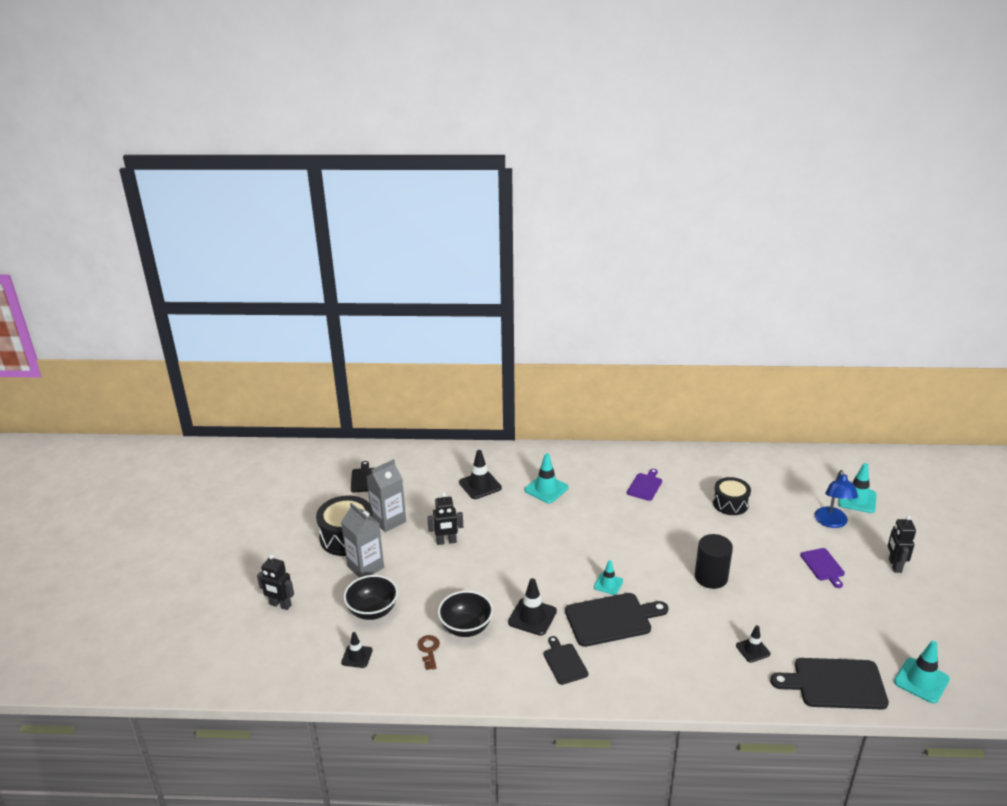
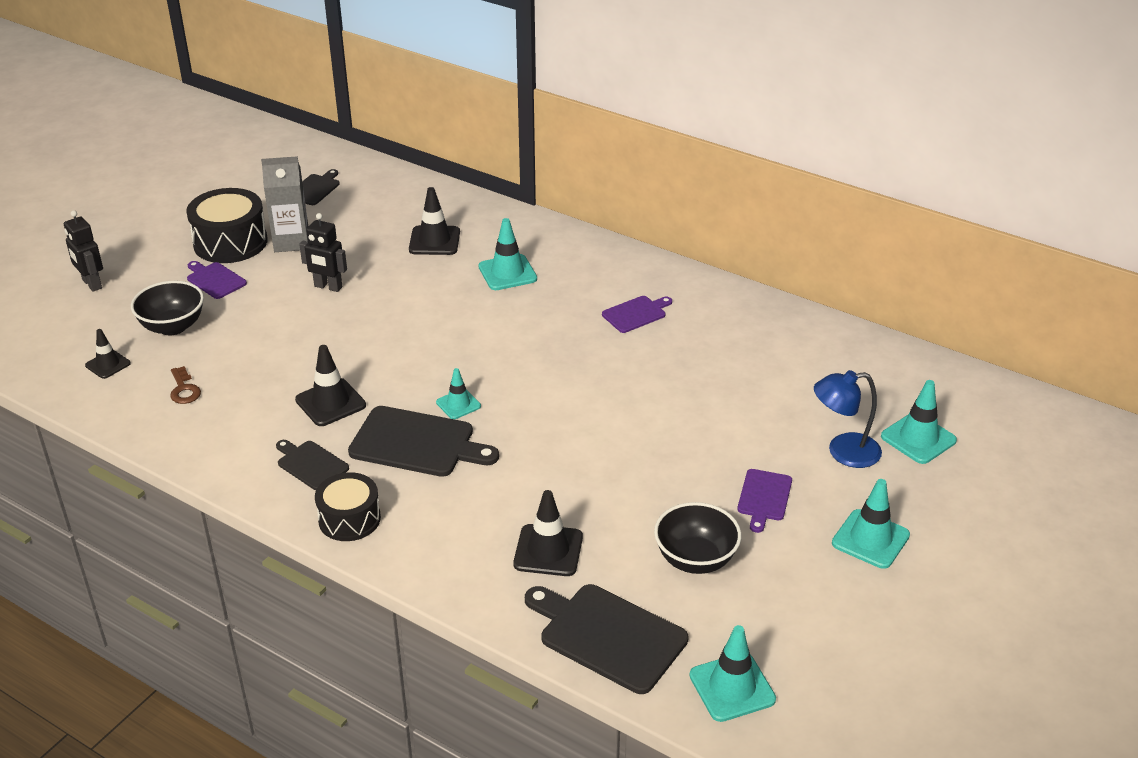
camera: 30 degrees right, 5 degrees up
grey carton [341,503,384,578] -> purple cutting board [187,261,247,299]
brown key [417,635,440,670] -> brown key turned 135 degrees clockwise [170,366,201,404]
black bowl [438,591,493,637] -> black bowl moved to [654,502,741,574]
black cutting board [544,636,588,685] -> black cutting board turned 60 degrees counterclockwise [276,440,349,490]
black cylinder [695,534,733,589] -> none
black drum [713,477,751,515] -> black drum moved to [315,472,381,541]
black traffic cone [736,625,771,663] -> black traffic cone [513,490,583,576], size x1.58
blue lamp [815,470,858,528] -> blue lamp turned 45 degrees clockwise [814,370,882,468]
black robot [888,515,916,573] -> turquoise traffic cone [832,479,910,569]

